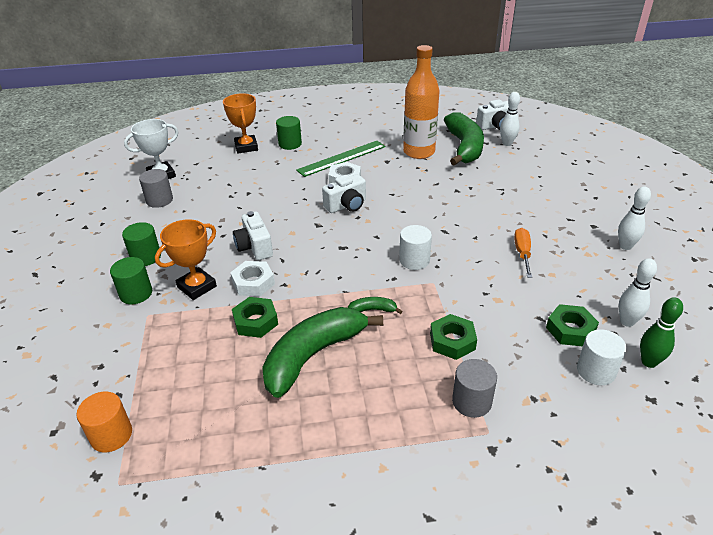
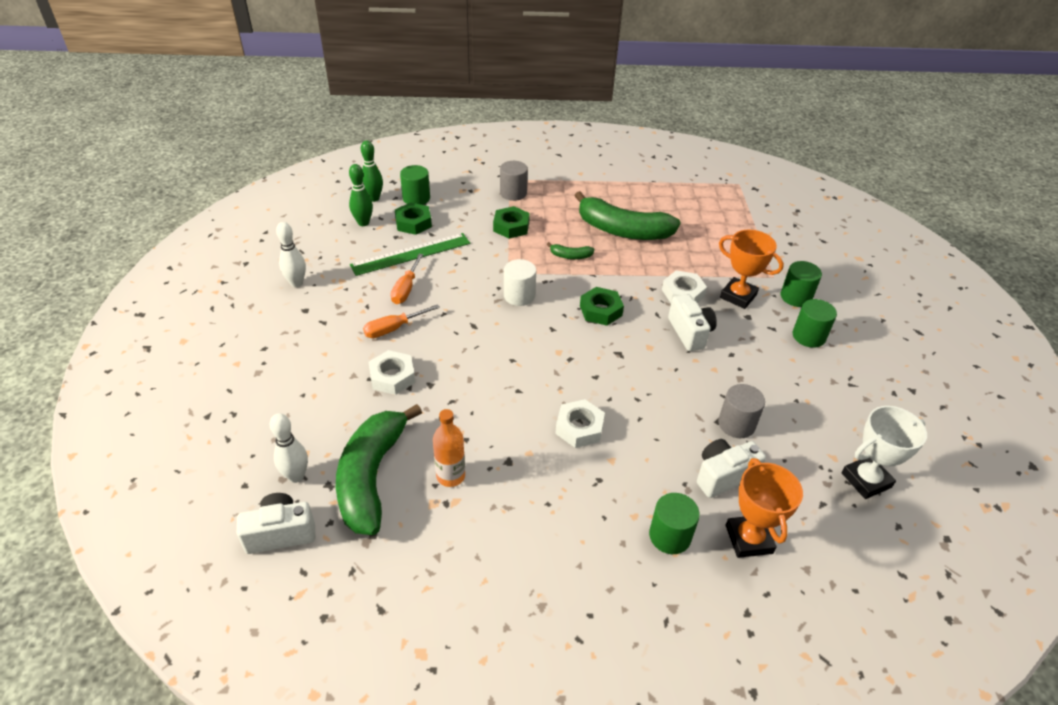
camera: 175 degrees left, 5 degrees up
orange cylinder [76,392,132,452] -> none
grey cylinder [139,169,173,208] -> grey cylinder moved to [718,384,765,438]
orange trophy [155,219,217,300] -> orange trophy turned 75 degrees clockwise [719,230,784,309]
green nut [232,297,278,338] -> green nut moved to [580,287,624,326]
green banana [262,307,383,398] -> green banana turned 60 degrees clockwise [574,191,681,240]
green ruler [296,141,386,177] -> green ruler moved to [350,233,470,276]
white camera [322,174,366,213] -> white camera moved to [697,439,766,498]
orange bottle [403,45,440,159] -> orange bottle [433,409,465,487], size x0.55
white cylinder [577,329,627,385] -> green cylinder [400,165,430,205]
white bowling pin [619,258,657,327] -> green bowling pin [349,164,373,226]
none -> orange screwdriver [363,304,440,338]
none -> white nut [369,350,415,395]

